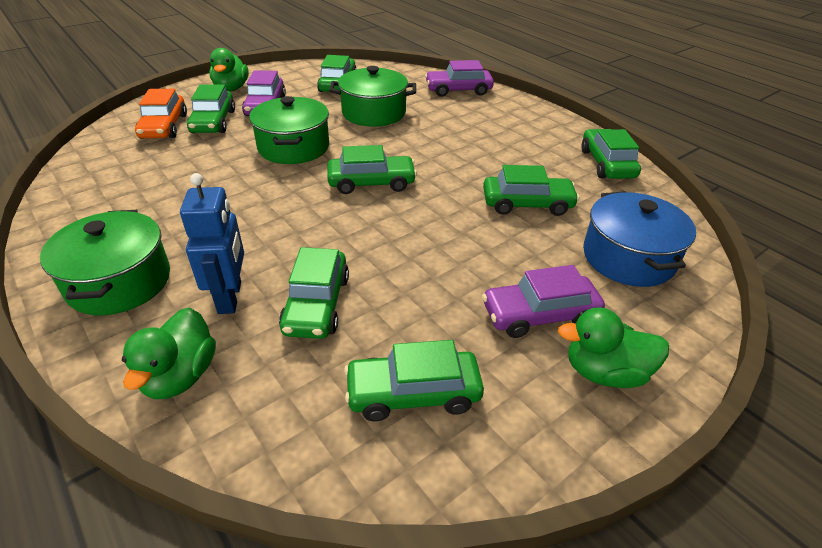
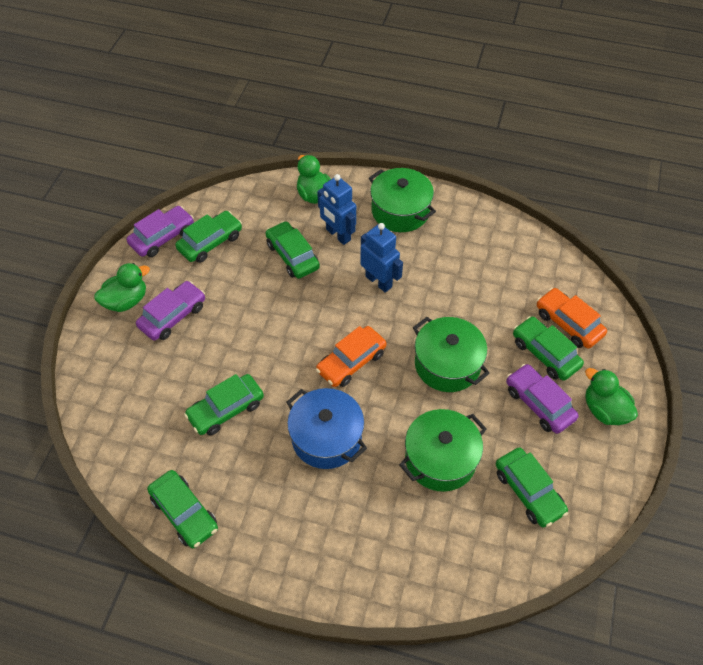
camera: 145 degrees right, 15 degrees up
green car [327,145,417,194] -> orange car [316,326,387,387]
purple car [425,60,494,97] -> purple car moved to [127,206,194,257]
blue pot [583,191,696,287] -> blue pot moved to [286,388,367,469]
none -> blue robot [360,223,403,293]

